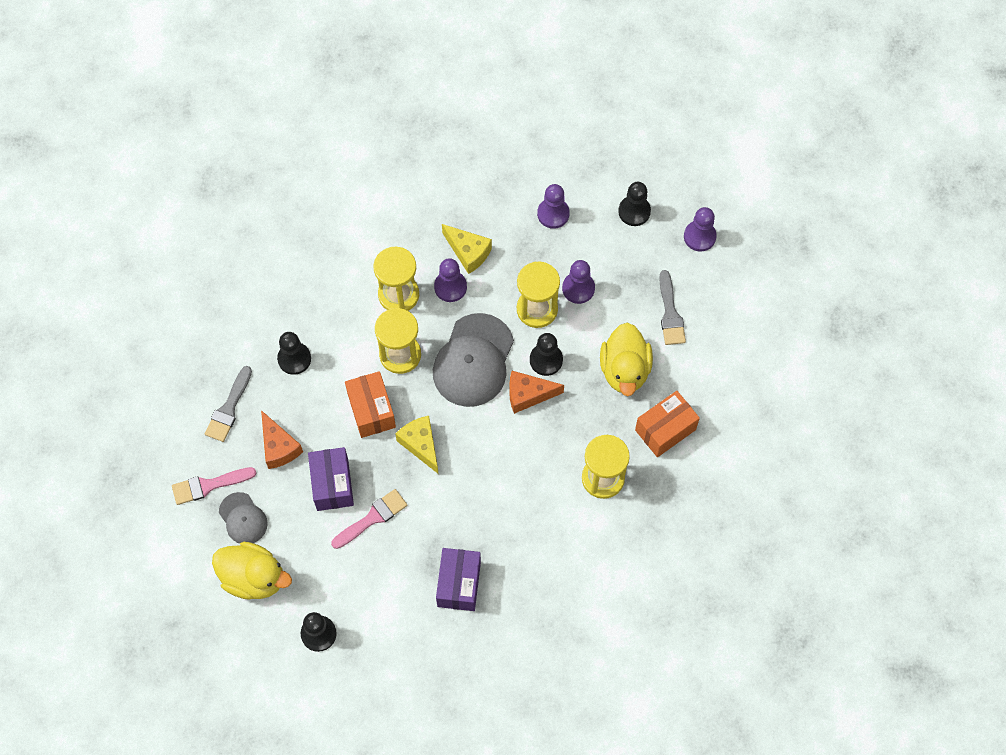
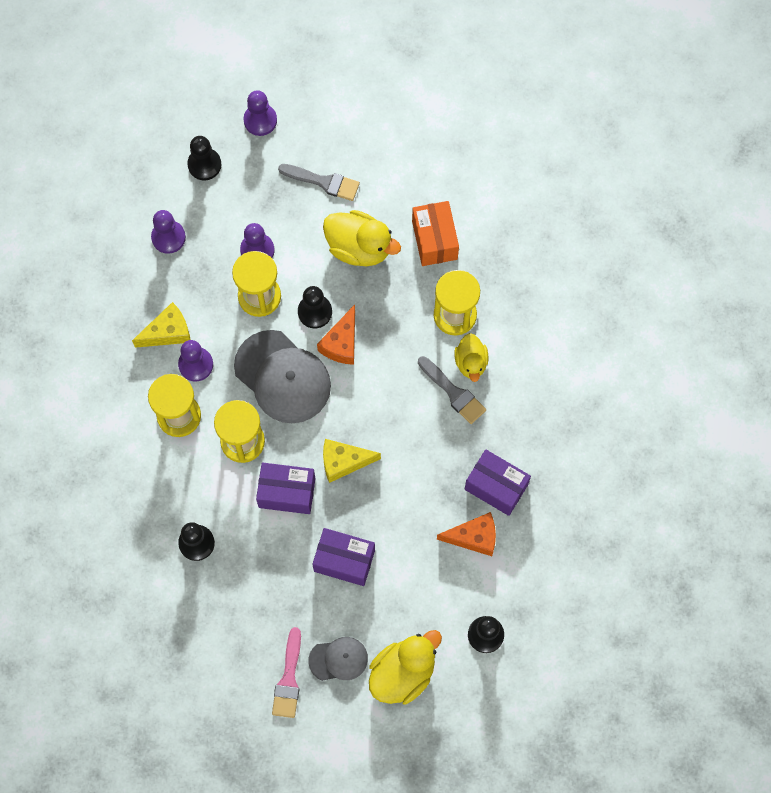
camera: 65 degrees left, 5 degrees up
grey brush [205,366,252,442] -> grey brush moved to [418,356,486,424]
orange cheese [261,410,303,469] -> orange cheese moved to [437,512,496,556]
pink brush [331,489,407,549] -> none
orange box [345,371,396,438] -> purple box [256,463,315,514]
none -> yellow duck [454,333,488,382]

